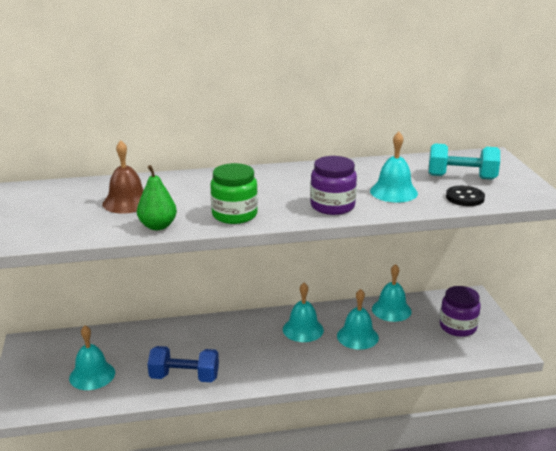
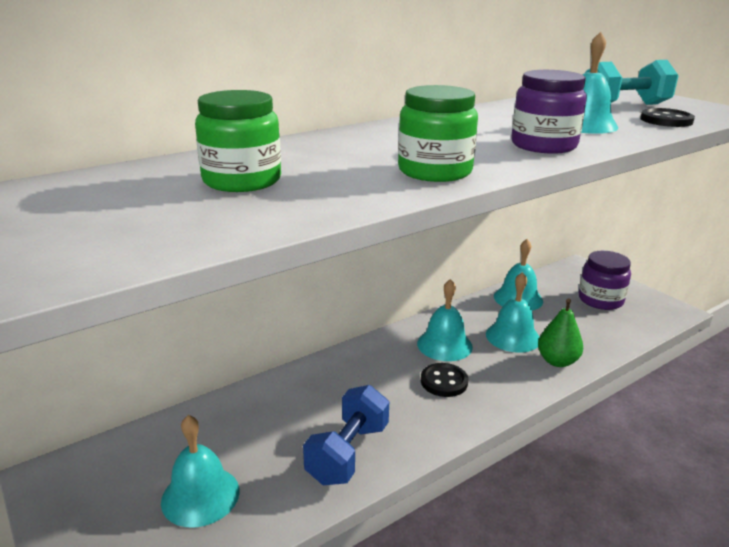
camera: 25 degrees left, 0 degrees up
brown bell [102,140,144,213] -> green jar [195,90,281,192]
green pear [137,165,177,230] -> green pear moved to [538,299,583,367]
blue dumbbell [148,346,219,382] -> blue dumbbell turned 45 degrees counterclockwise [303,385,389,485]
none -> black button [421,363,468,397]

